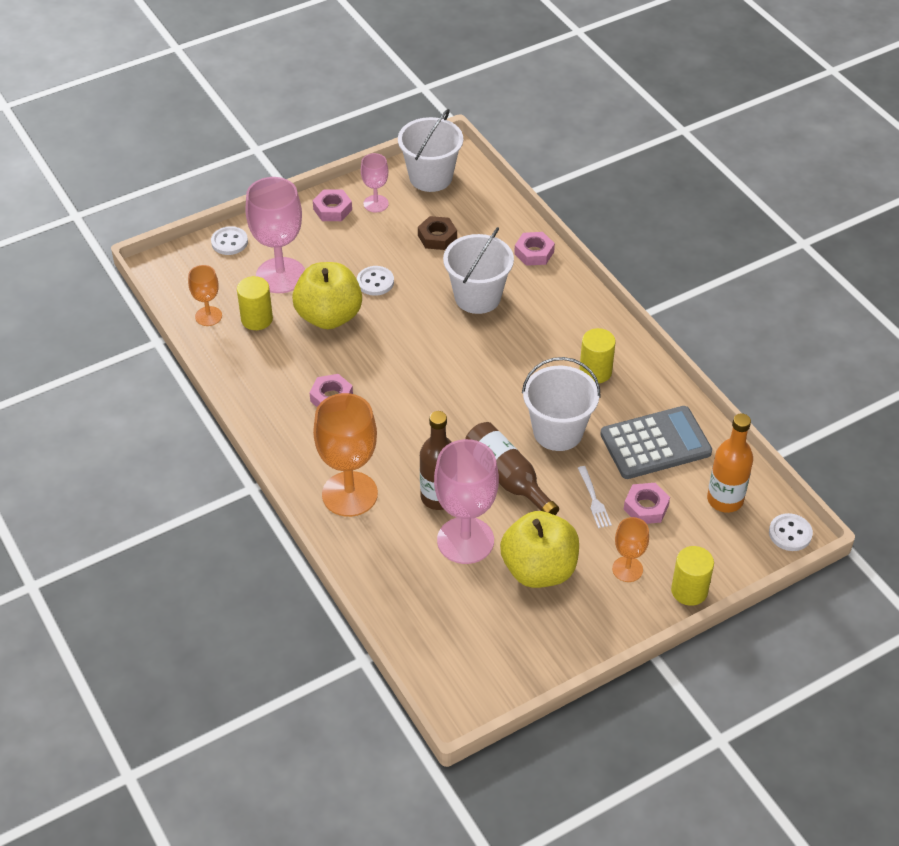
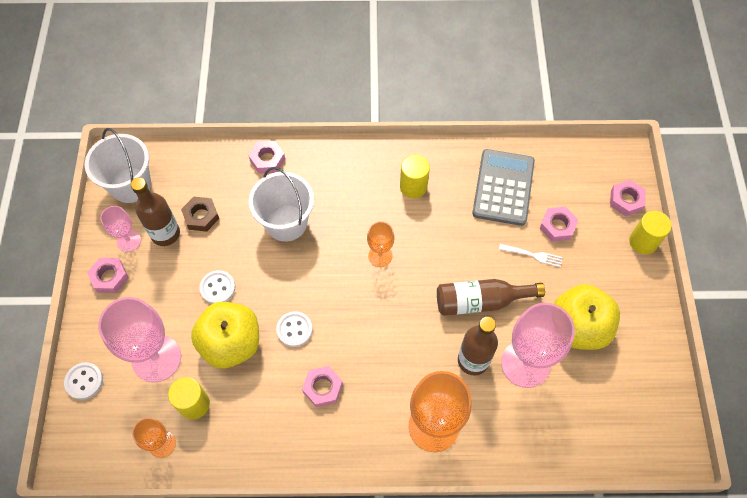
camera: 60 degrees left, 15 degrees up
white bucket [522,357,601,451] -> none
orange goblet [612,517,649,582] -> orange goblet moved to [367,221,395,267]
orange bottle [707,413,753,513] -> none
white button [769,513,813,551] -> white button moved to [276,311,313,347]
none -> brown bottle [131,177,180,246]
none -> pink nut [610,180,646,216]

